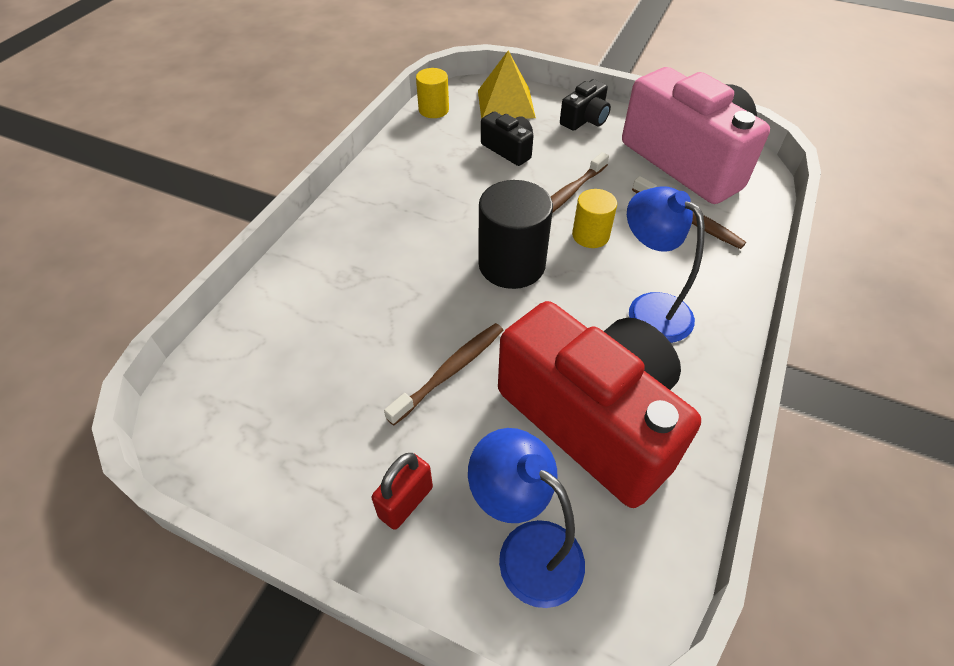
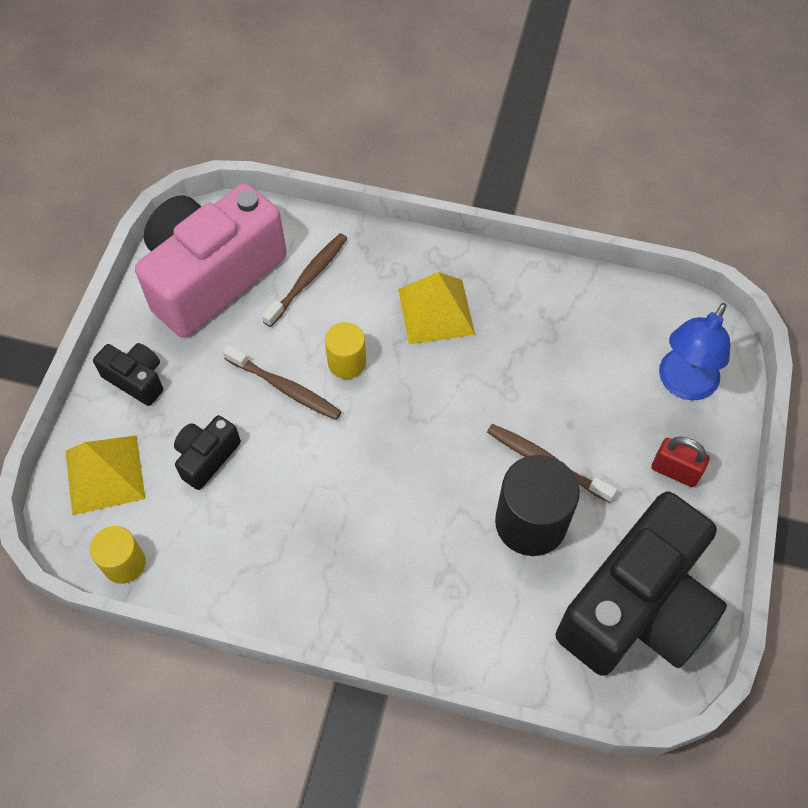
camera: 100 degrees left, 10 degrees up
black cylinder [479,180,553,289] -> black cylinder moved to [495,455,580,556]
red camera [498,301,701,508] -> none
blue lamp [627,186,705,343] -> yellow pyramid [398,272,475,344]
none -> black camera [555,491,727,676]

